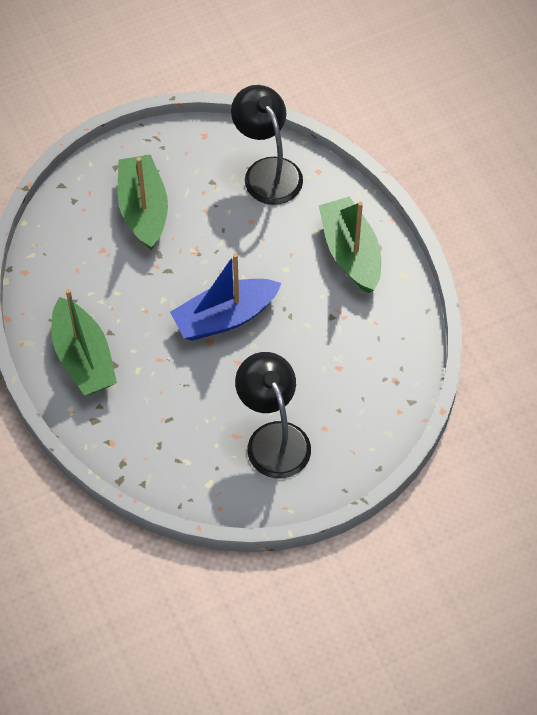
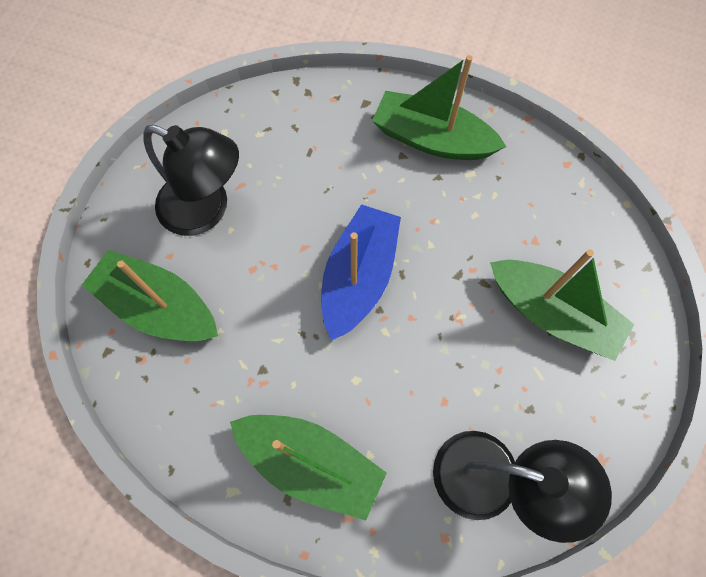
camera: 135 degrees right, 10 degrees up
none -> green boat [82,250,218,341]

